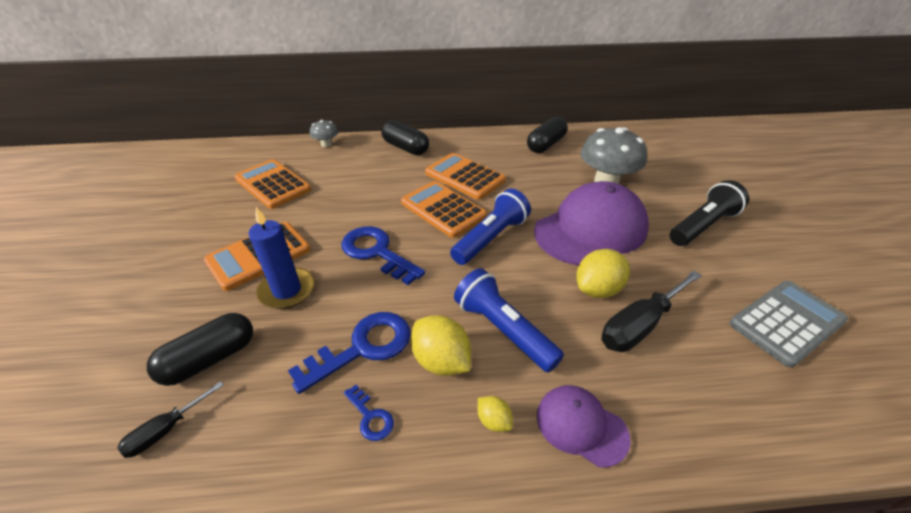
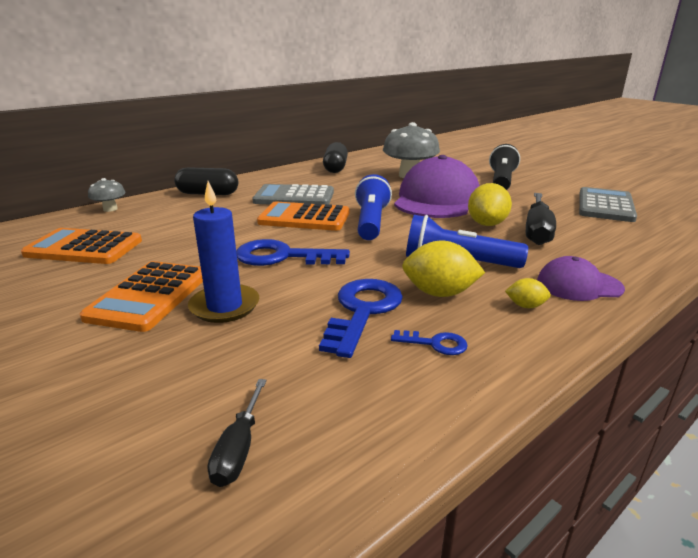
camera: 35 degrees left, 15 degrees down
black capsule [147,313,253,386] -> none
orange calculator [425,153,506,200] -> grey calculator [252,184,334,205]

